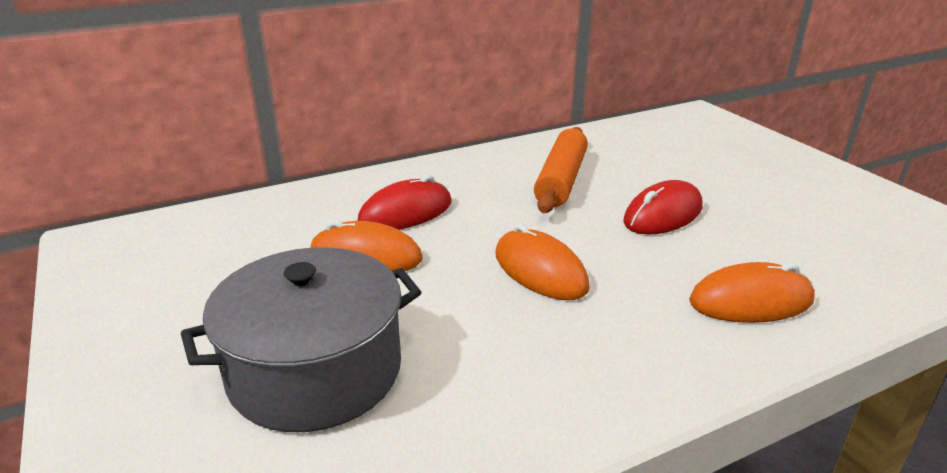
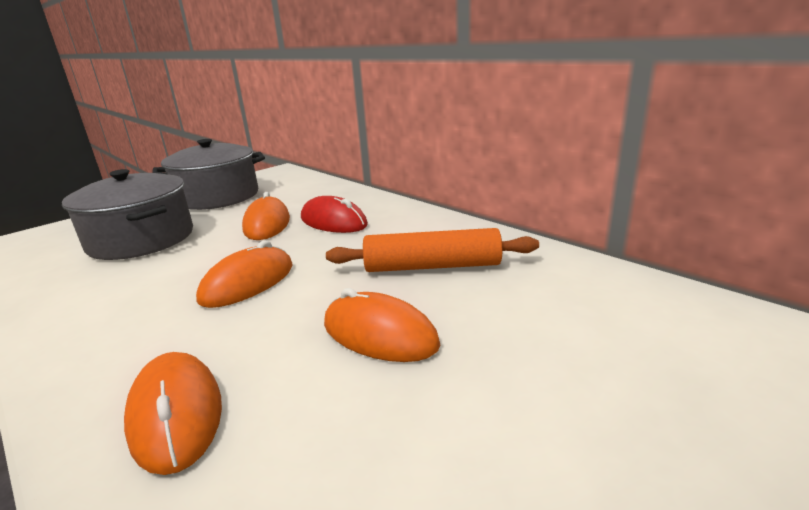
camera: 75 degrees right, 5 degrees down
red mouse [623,180,702,235] -> orange mouse [324,288,440,362]
none -> grey pot [152,139,265,210]

